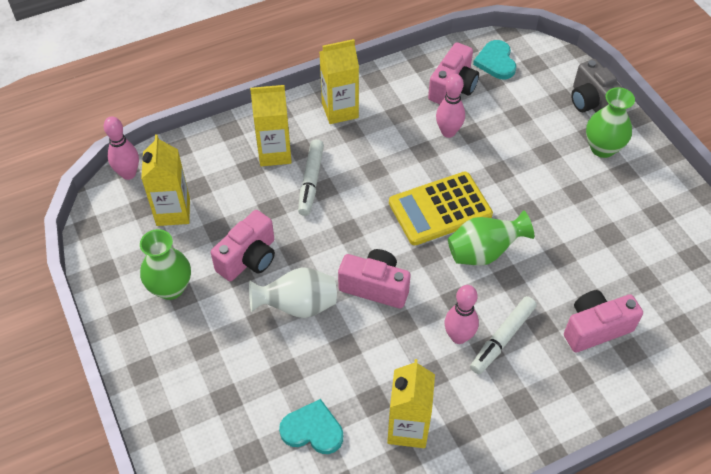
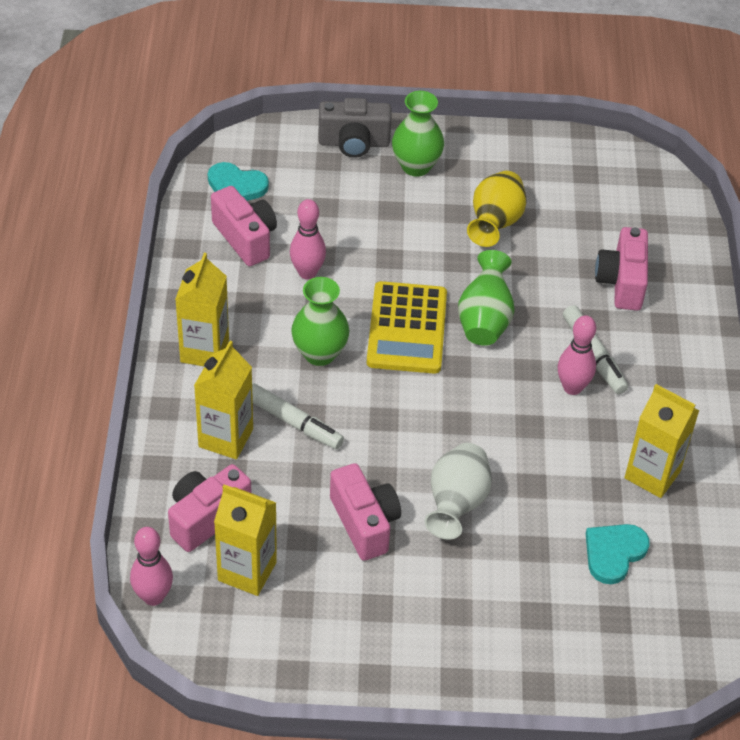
camera: 65 degrees left, 5 degrees down
green vase [140,229,191,300] -> green vase moved to [291,277,349,366]
pink camera [338,249,410,308] -> pink camera moved to [168,464,251,552]
none -> yellow vase [467,171,527,247]

